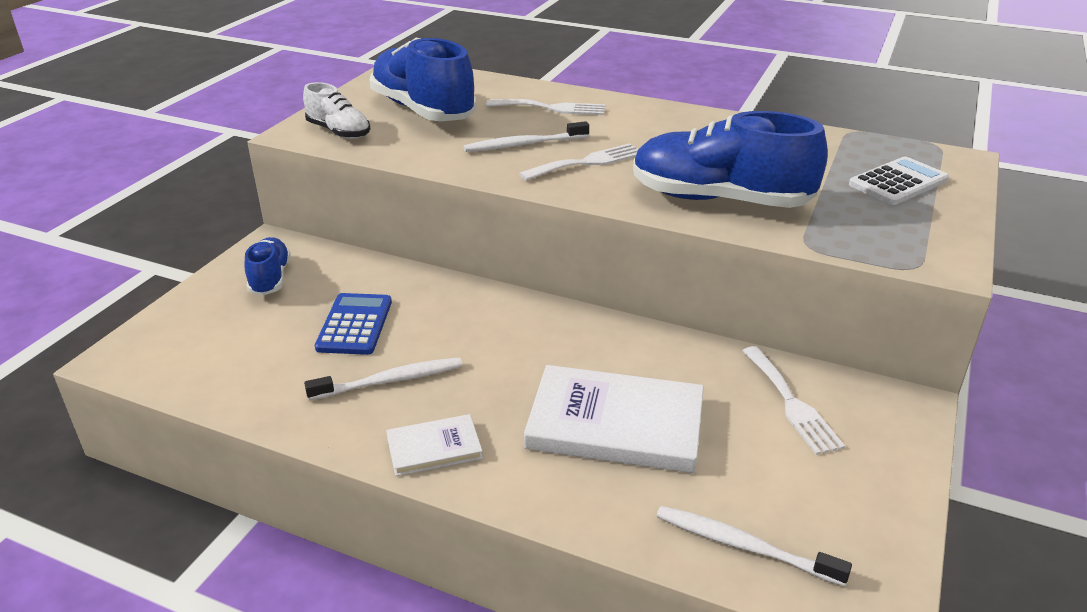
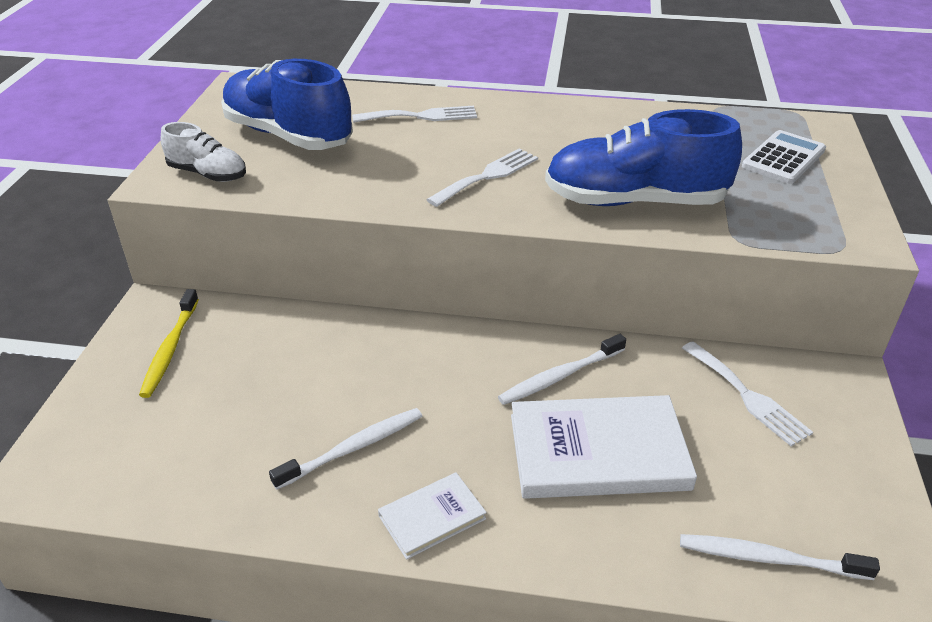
camera: 15 degrees left, 5 degrees up
blue shoe [245,237,291,296] -> yellow toothbrush [139,289,199,398]
blue calculator [315,293,392,355] -> none
white toothbrush [463,121,589,152] -> white toothbrush moved to [498,334,626,405]

